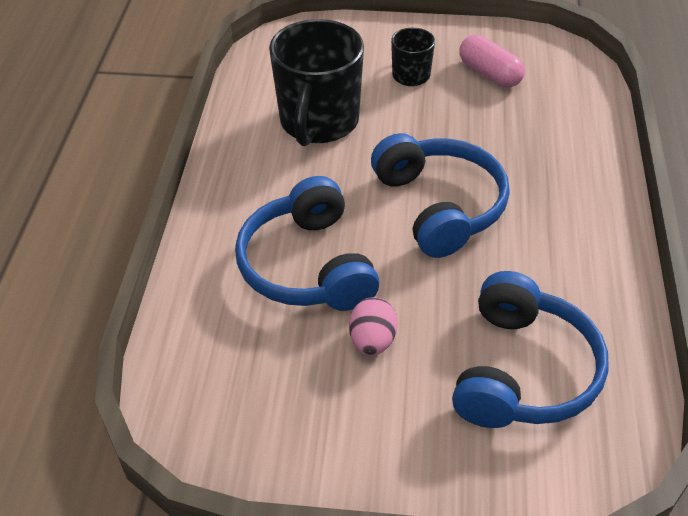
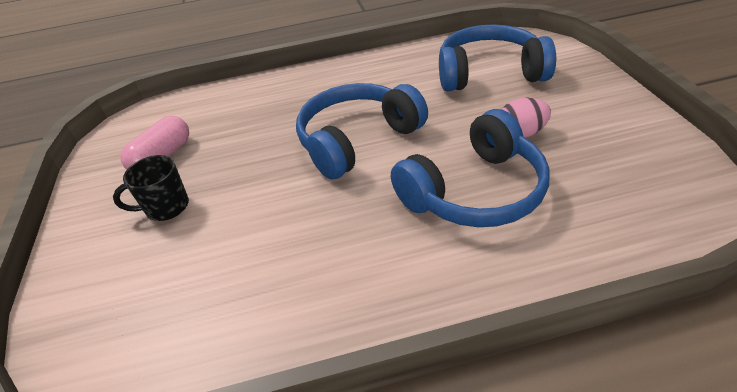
camera: 105 degrees left, 5 degrees down
black mug [269,19,364,146] -> none

